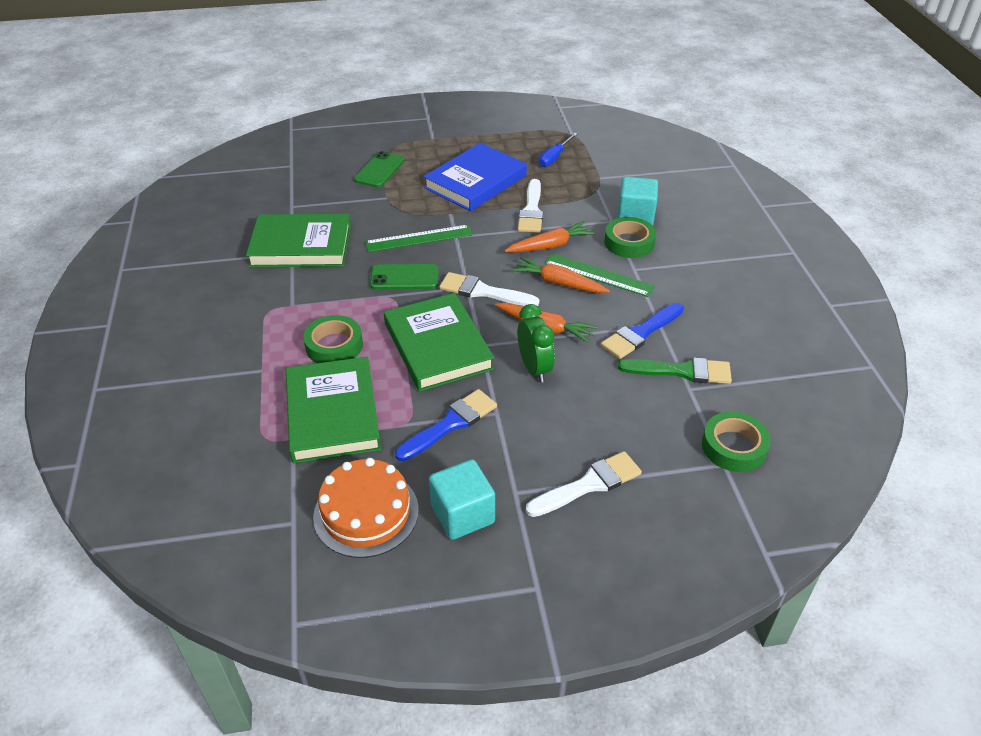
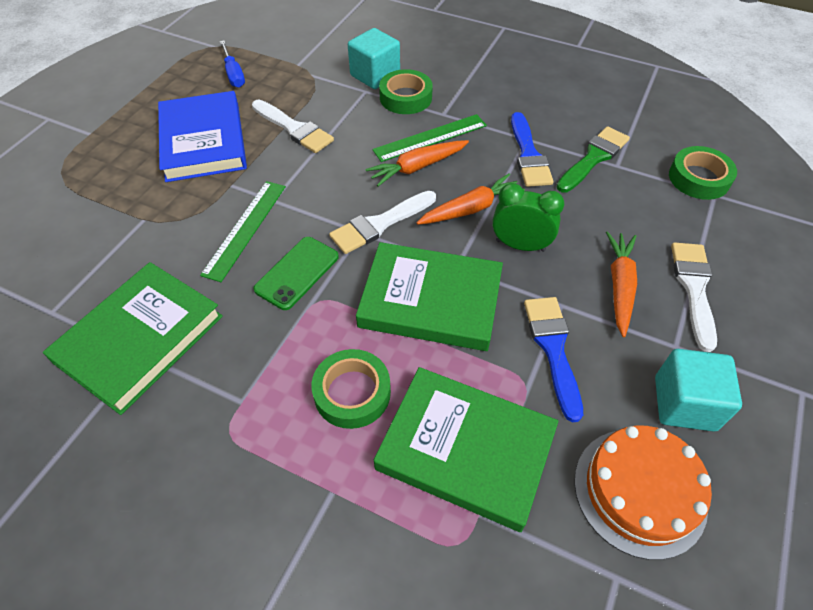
camera: 55 degrees left, 10 degrees up
green phone [354,151,405,187] -> none
orange carrot [504,221,595,252] -> orange carrot moved to [606,231,637,337]

